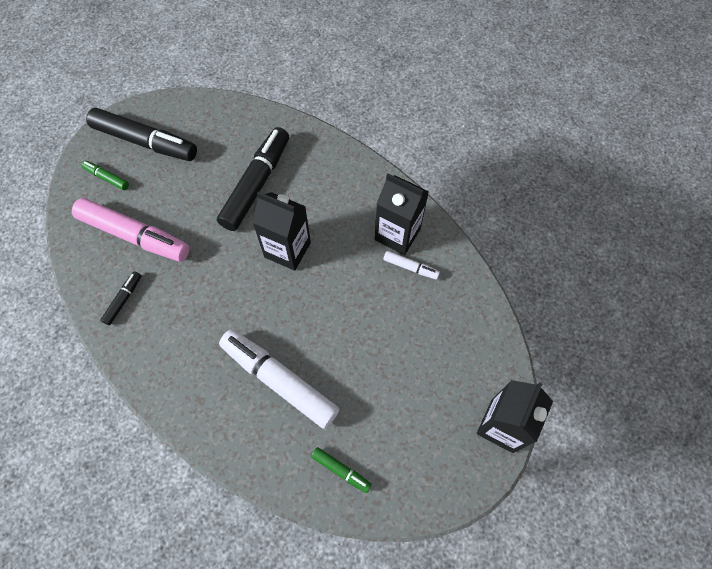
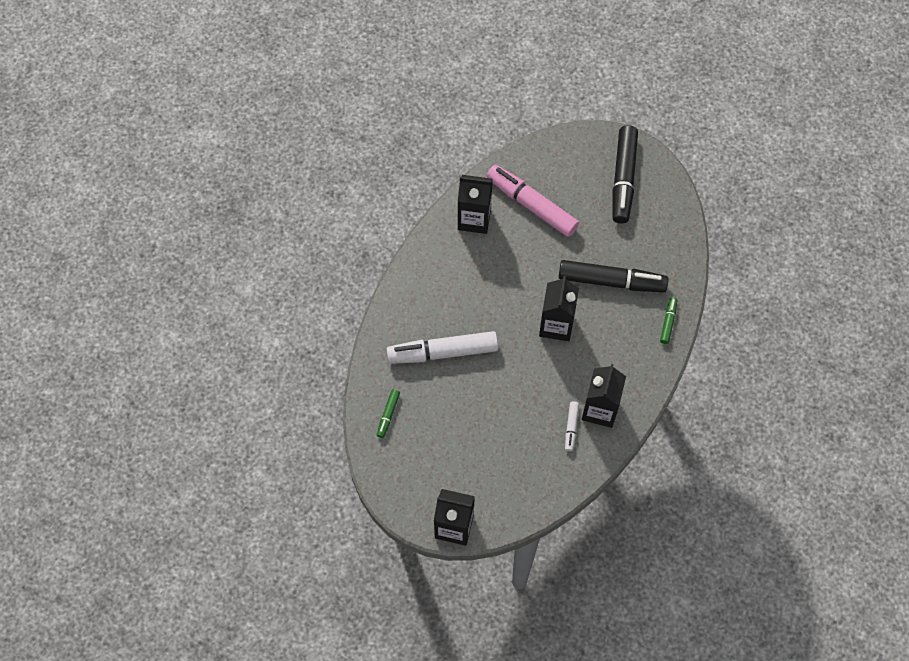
camera: 75 degrees right, 0 degrees up
pink marker [72,198,189,262] -> pink marker turned 120 degrees clockwise [487,165,579,237]
green marker [81,161,129,190] -> green marker moved to [660,297,678,344]
black marker [100,271,141,325] -> black carton [458,175,493,234]
white marker [219,329,339,429] -> white marker turned 120 degrees counterclockwise [386,331,498,364]

